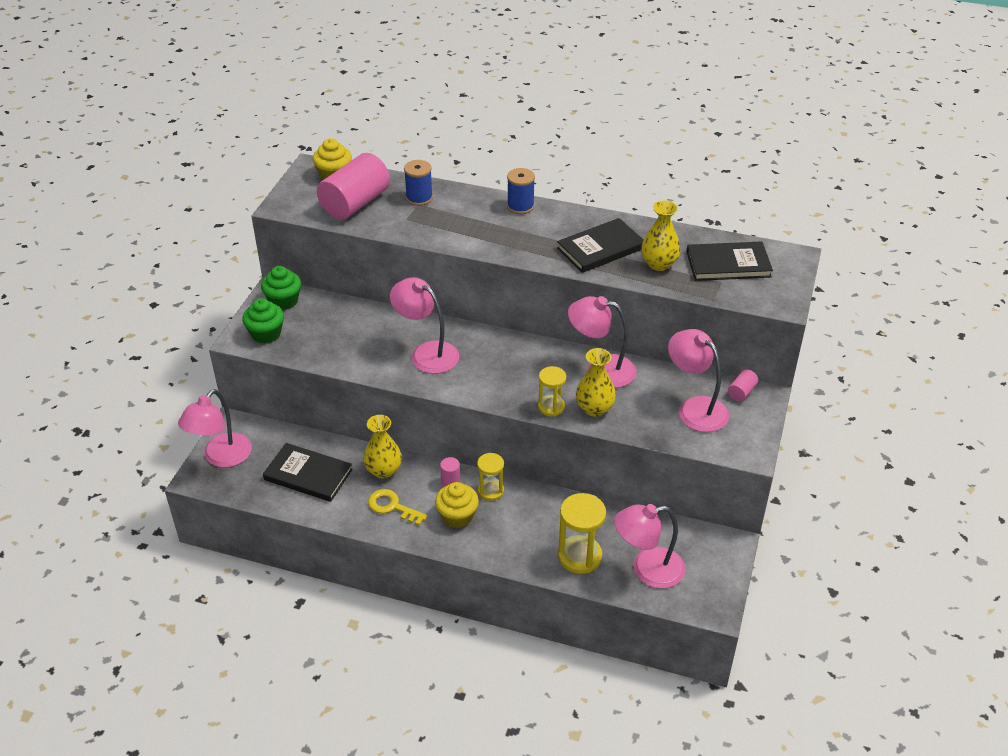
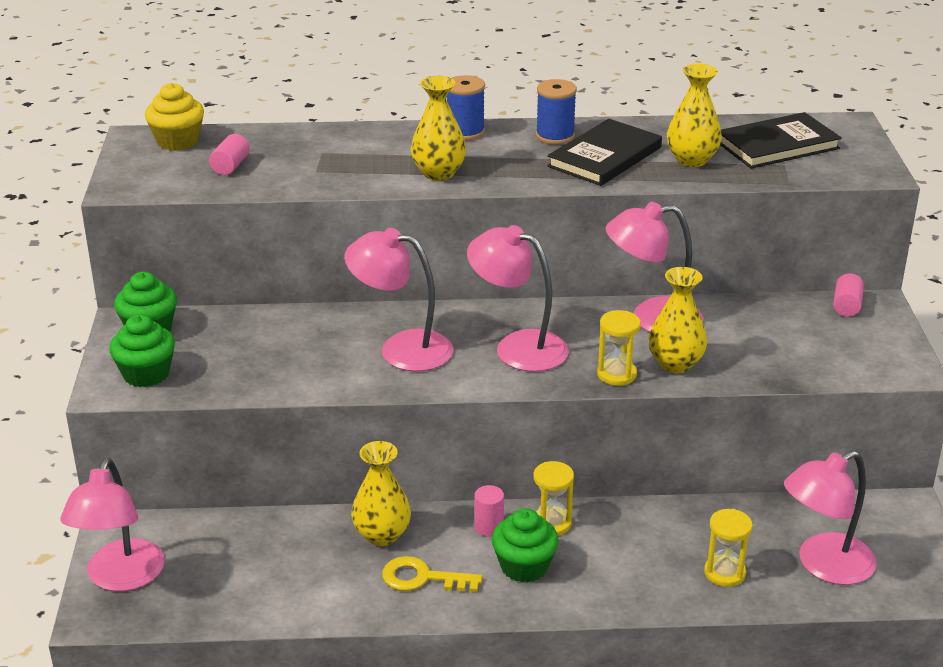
camera: 20 degrees left, 10 degrees down
black book [263,443,353,502] -> none
pink cylinder [317,153,390,220] -> pink cylinder [209,134,250,175], size x0.43
blue spool [404,160,433,206] -> blue spool moved to [536,79,577,145]
yellow cupcake [435,482,479,528] -> green cupcake [492,508,559,582]
yellow hourglass [558,493,606,574] -> yellow hourglass [704,509,753,587], size x0.62
pink lamp [668,329,729,432] -> pink lamp moved to [467,225,569,372]
none -> yellow vase [411,76,466,181]

